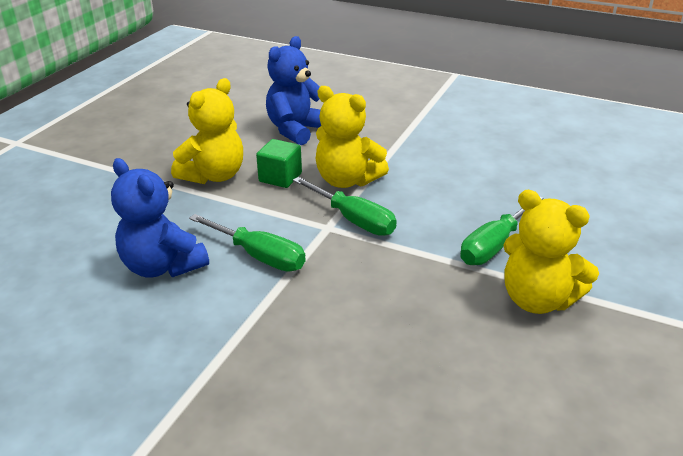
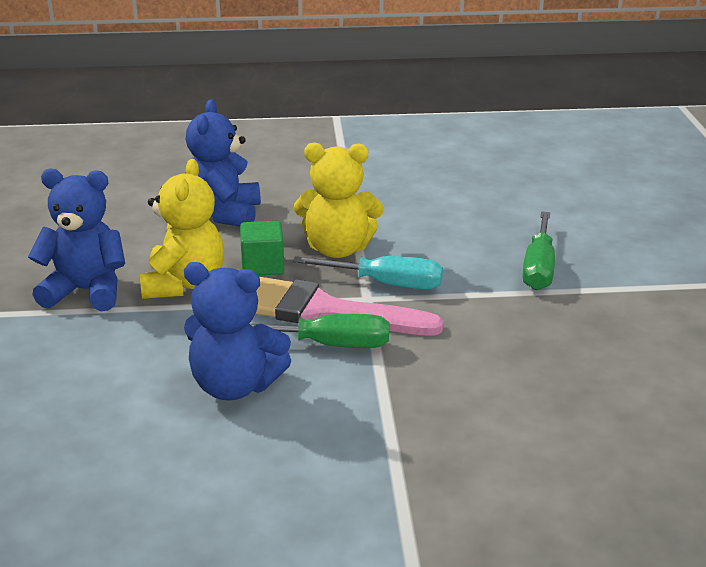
camera: 30 degrees left, 5 degrees down
green screwdriver [293,177,397,236] -> turquoise screwdriver [293,256,443,290]
yellow teddy bear [503,190,599,314] -> none
none -> blue teddy bear [28,168,125,311]
none -> pink brush [256,277,444,336]

